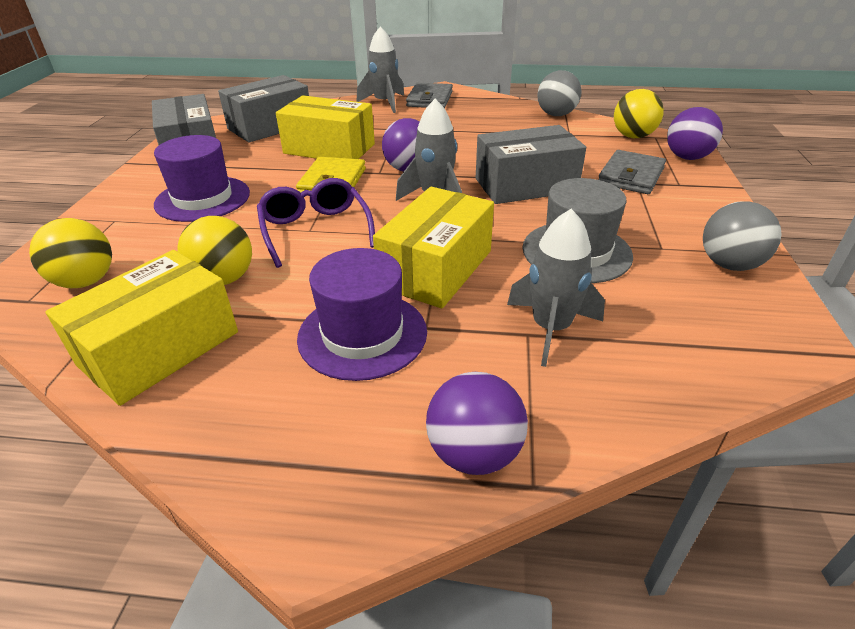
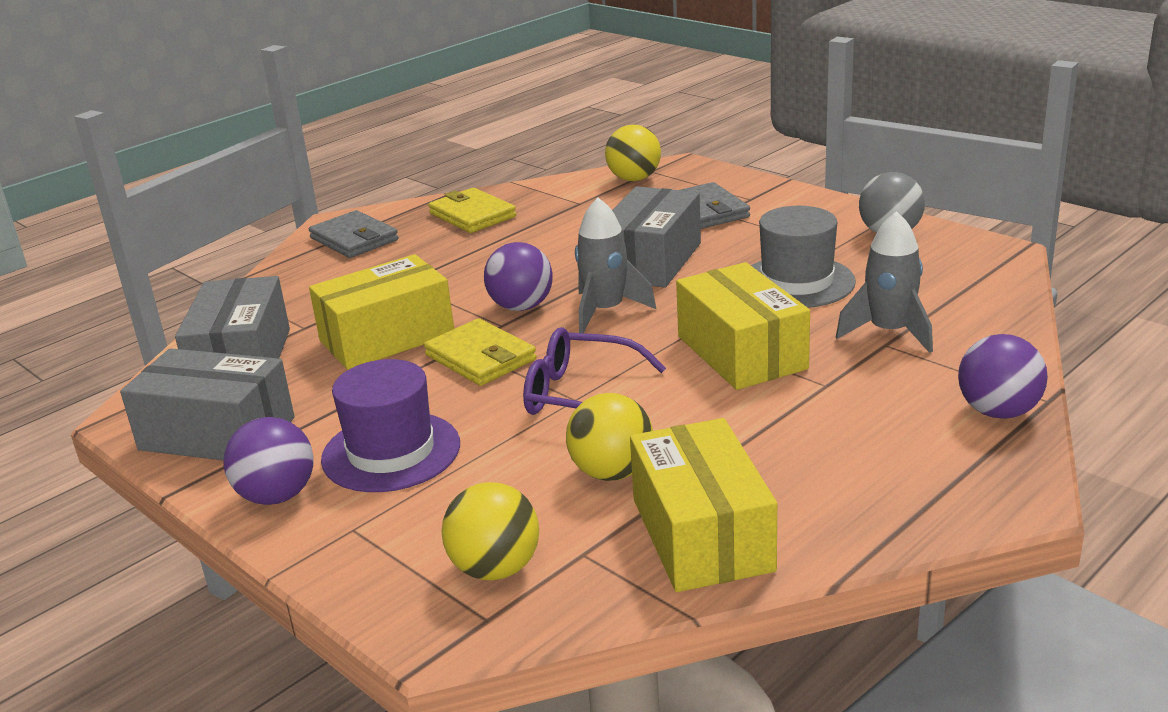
camera: 50 degrees left, 10 degrees down
purple hat [297,248,427,381] -> none
grey rocket [357,26,404,113] -> none
grey ball [537,70,582,116] -> none
purple ball [667,107,723,160] -> purple ball moved to [223,417,314,505]
none -> yellow wallet [428,188,516,233]

